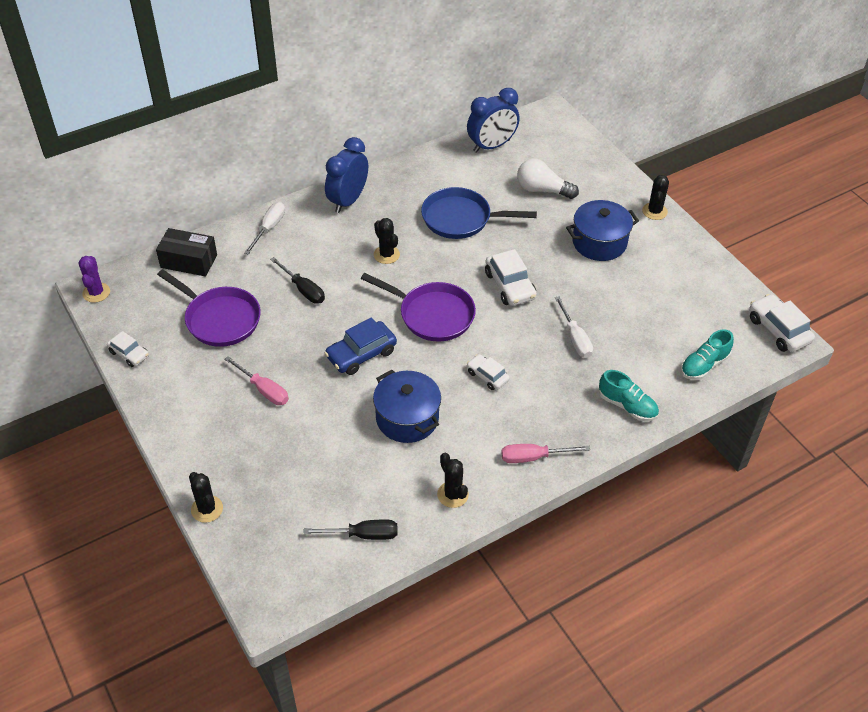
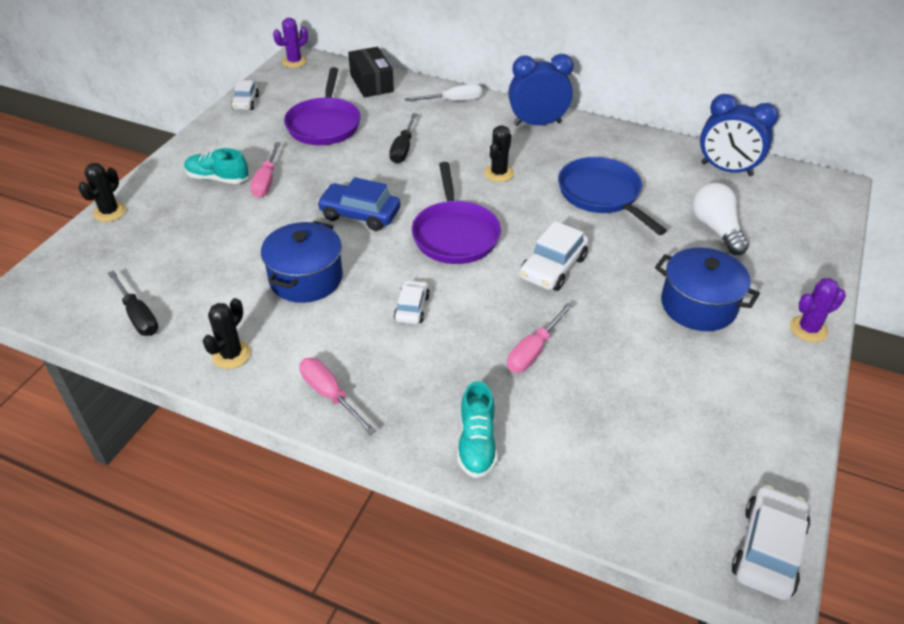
camera: 55 degrees right, 5 degrees down
white screwdriver [555,296,593,358] -> pink screwdriver [507,303,573,373]
black cactus [642,175,669,220] -> purple cactus [790,278,846,342]
turquoise shoe [681,329,734,380] -> turquoise shoe moved to [184,148,249,184]

